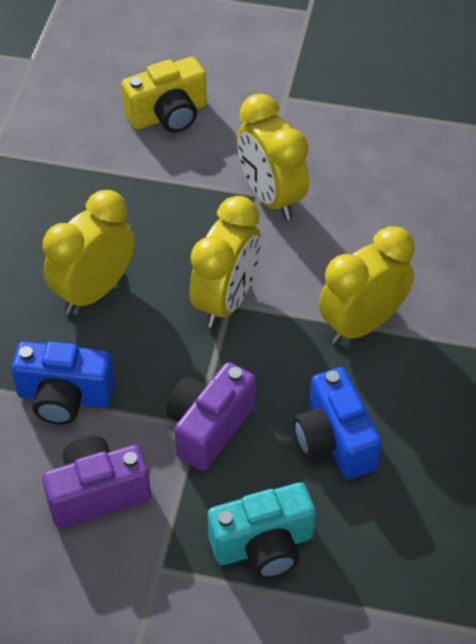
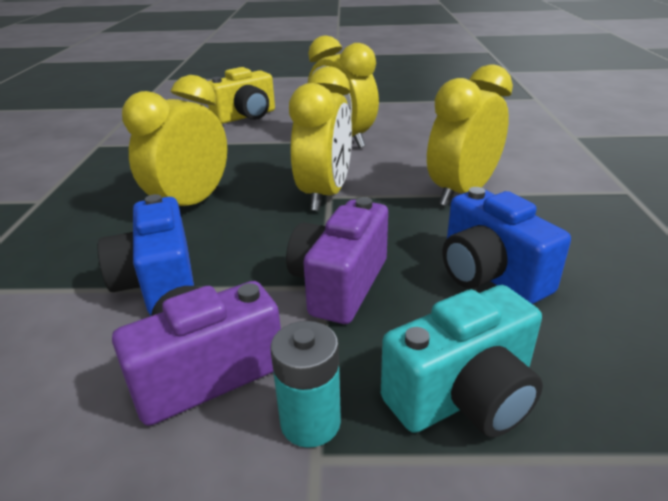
camera: 10 degrees left, 20 degrees down
blue camera [11,341,115,425] -> blue camera turned 75 degrees clockwise [97,194,194,315]
none -> turquoise battery [270,321,341,448]

